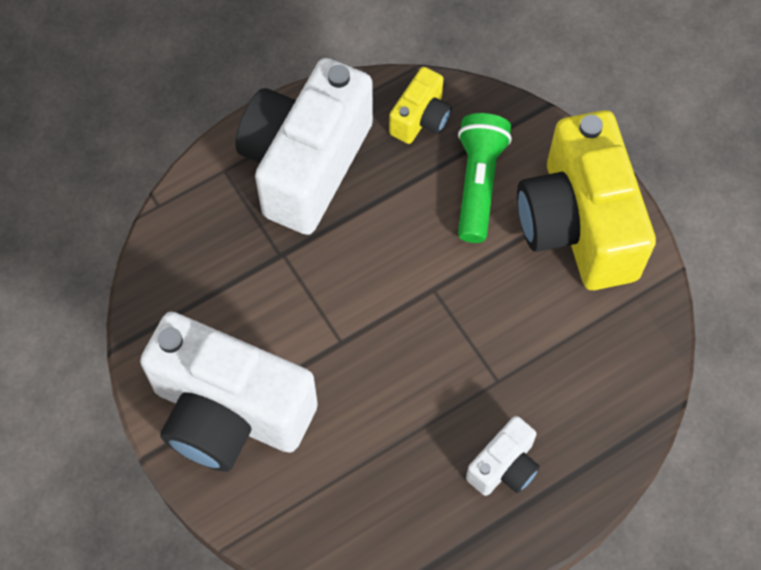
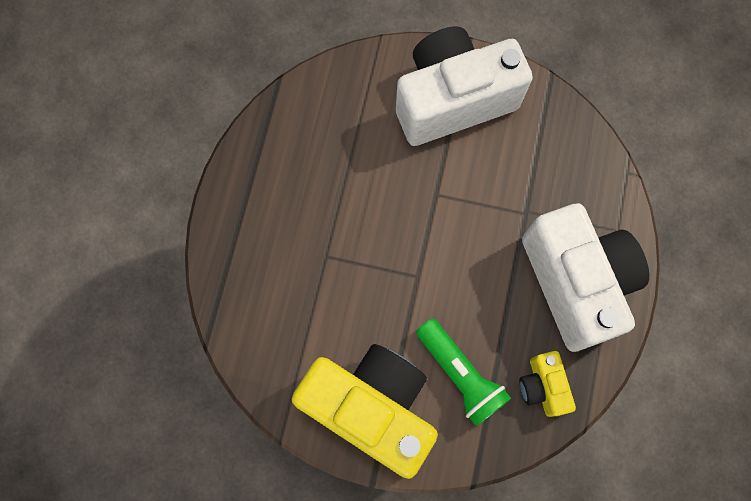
camera: 135 degrees right, 10 degrees up
white camera [466,416,540,496] -> none

